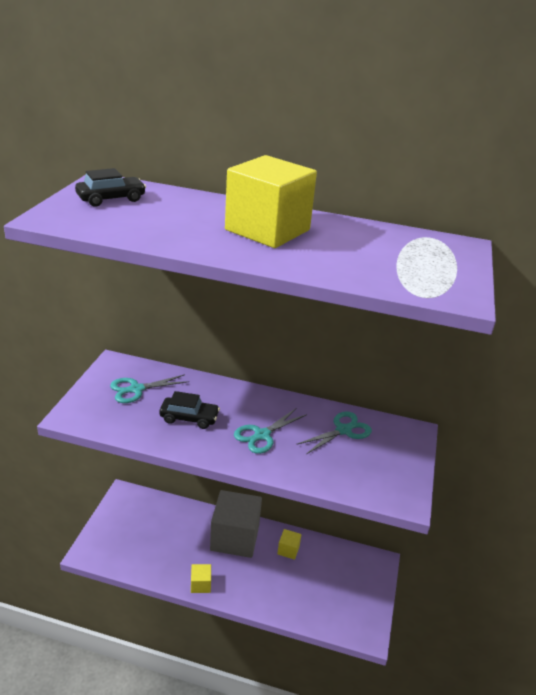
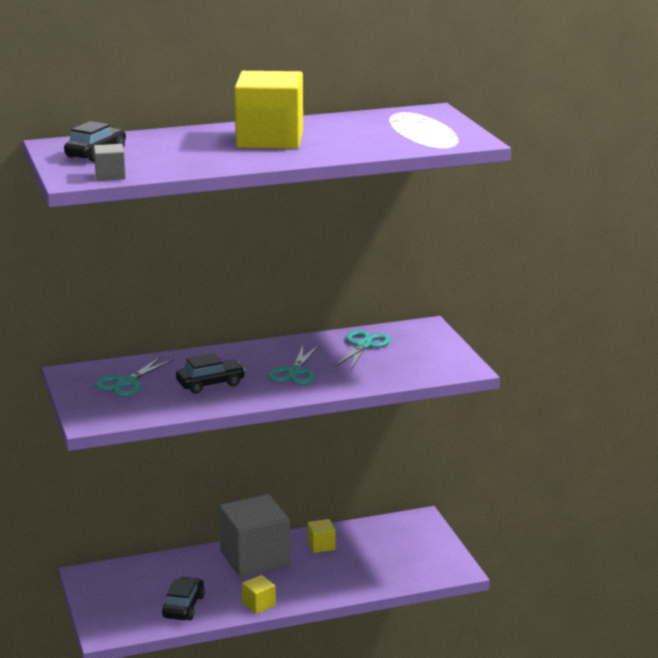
camera: 30 degrees left, 10 degrees down
none -> grey cube [94,144,126,181]
none -> black car [162,577,205,620]

